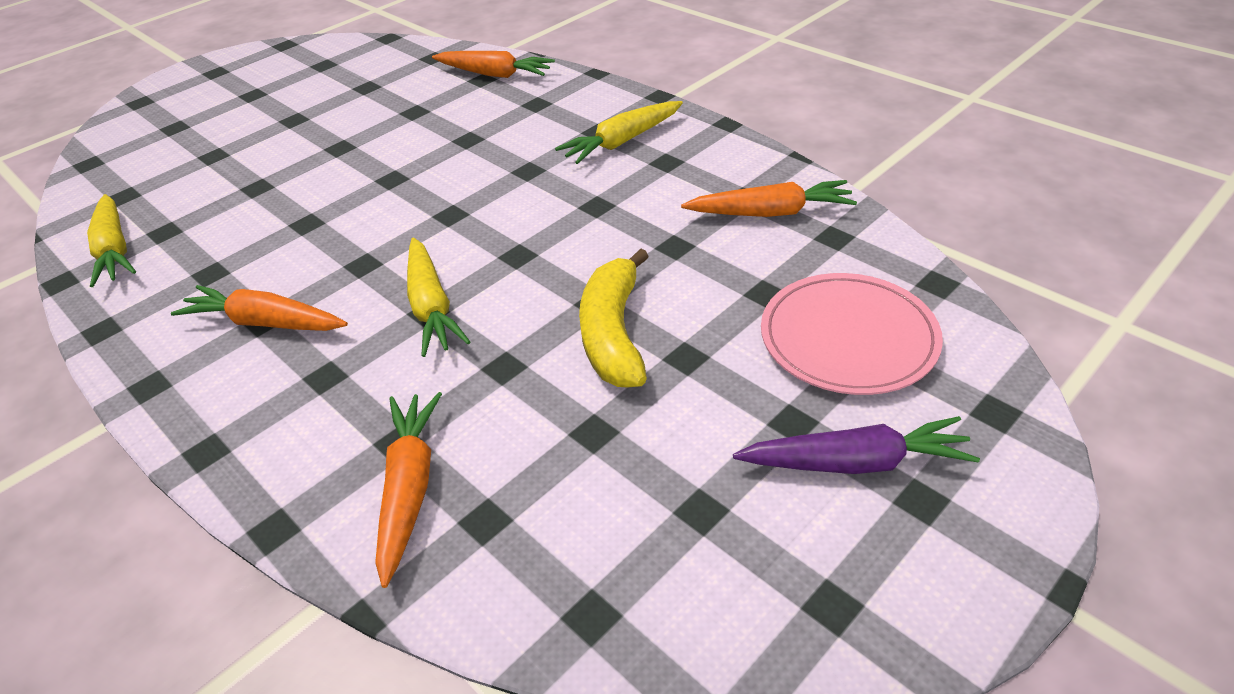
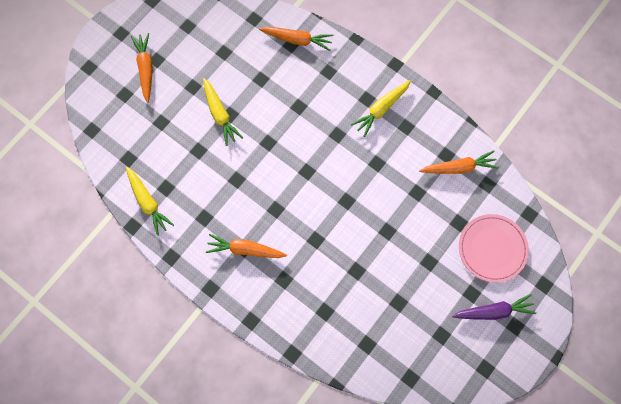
camera: 10 degrees left, 30 degrees up
orange carrot [375,392,442,588] -> orange carrot moved to [131,33,153,103]
yellow carrot [407,238,470,357] -> yellow carrot moved to [203,78,243,146]
yellow banana [579,249,649,388] -> none

